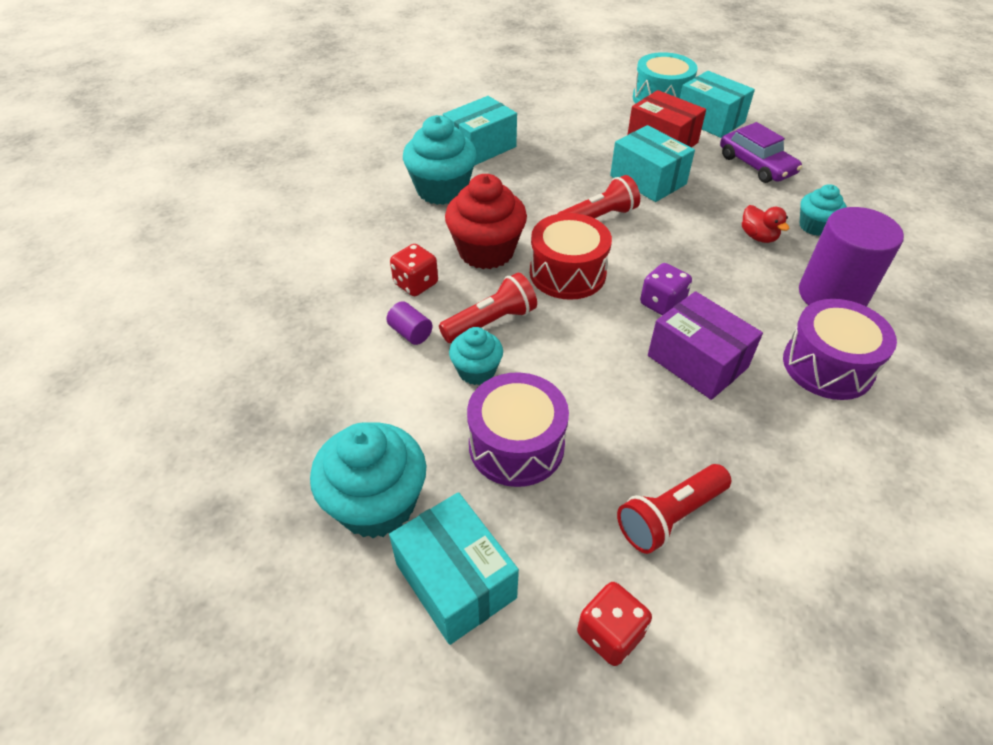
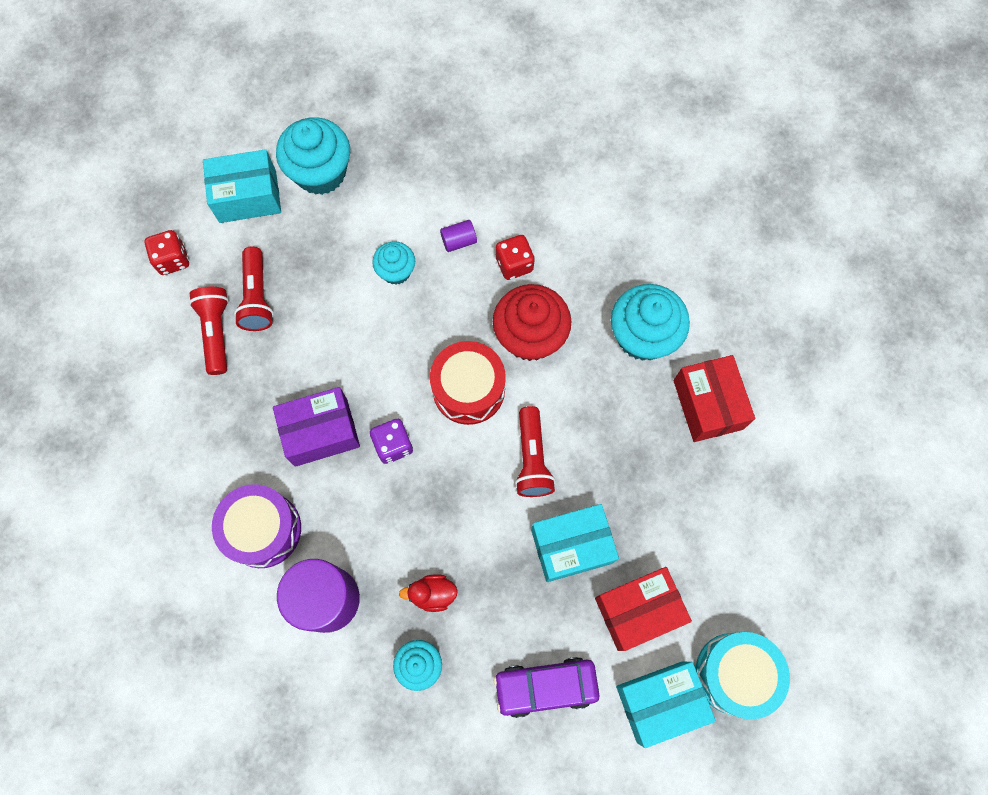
camera: 115 degrees right, 25 degrees up
red flashlight [439,273,537,343] -> red flashlight moved to [234,246,274,331]
turquoise box [443,96,517,166] -> red box [673,355,755,442]
purple drum [467,372,569,487] -> none

